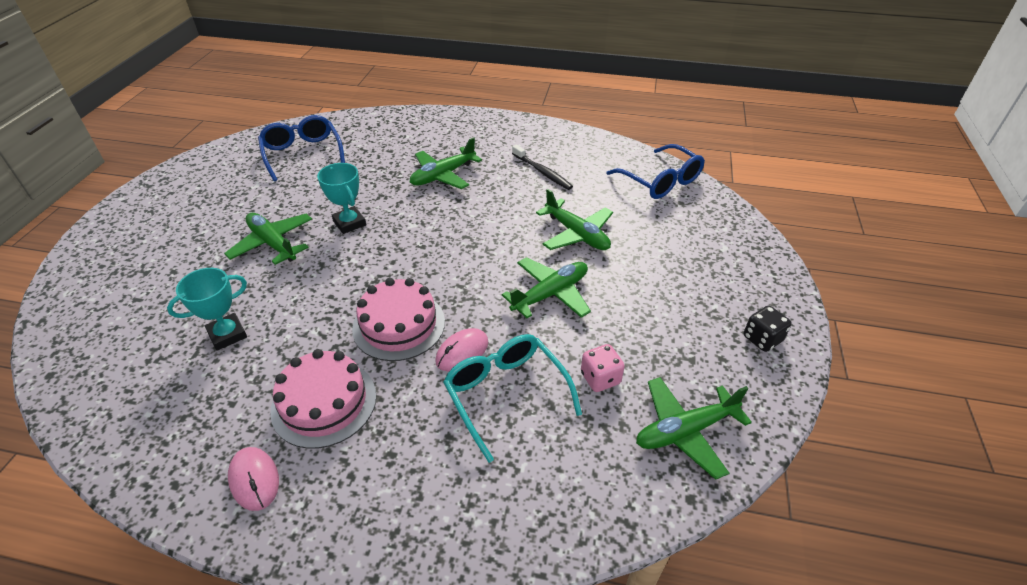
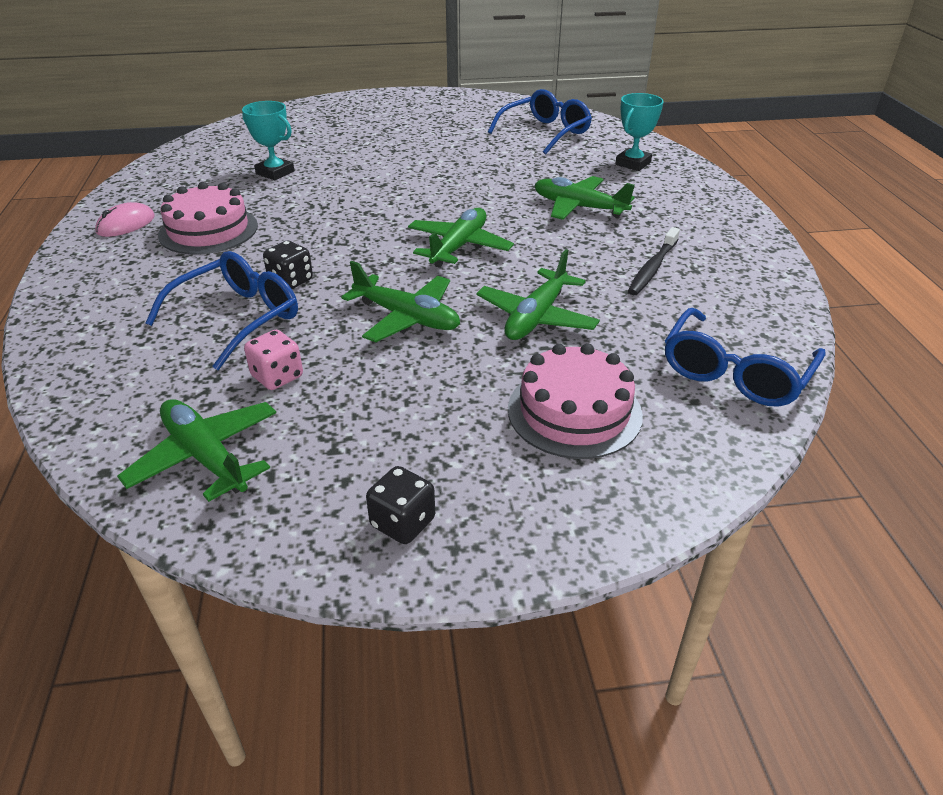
camera: 70 degrees right, 5 degrees down
green plane [224,213,312,265] -> green plane moved to [408,208,514,268]
turquoise trophy [317,163,366,234] -> turquoise trophy moved to [615,93,664,171]
pink cake [352,278,445,361] -> pink cake moved to [508,343,643,459]
pink mouse [435,328,488,372] -> black dice [263,241,313,289]
turquoise glasses [443,334,582,463] -> blue glasses [146,251,298,370]

